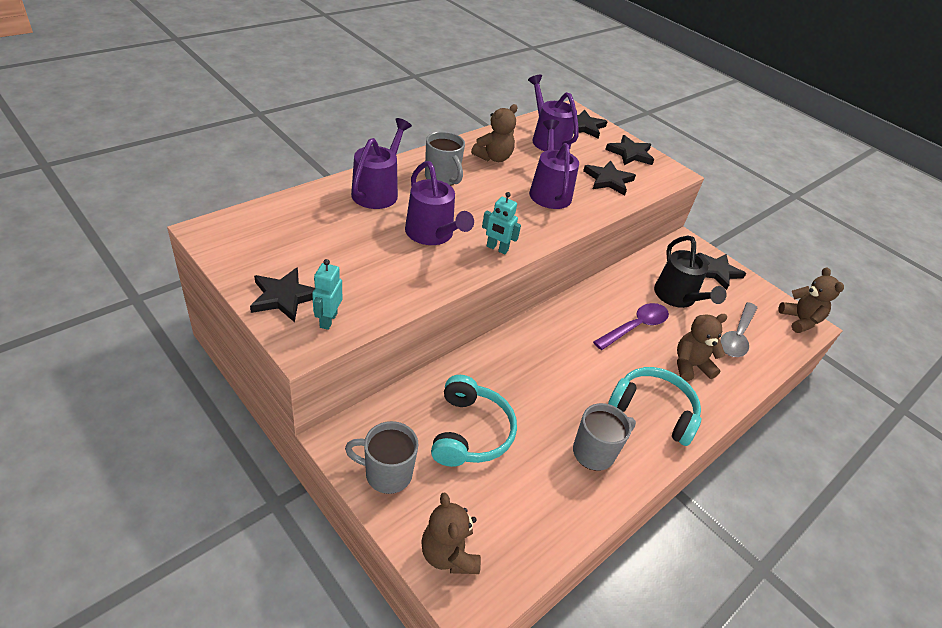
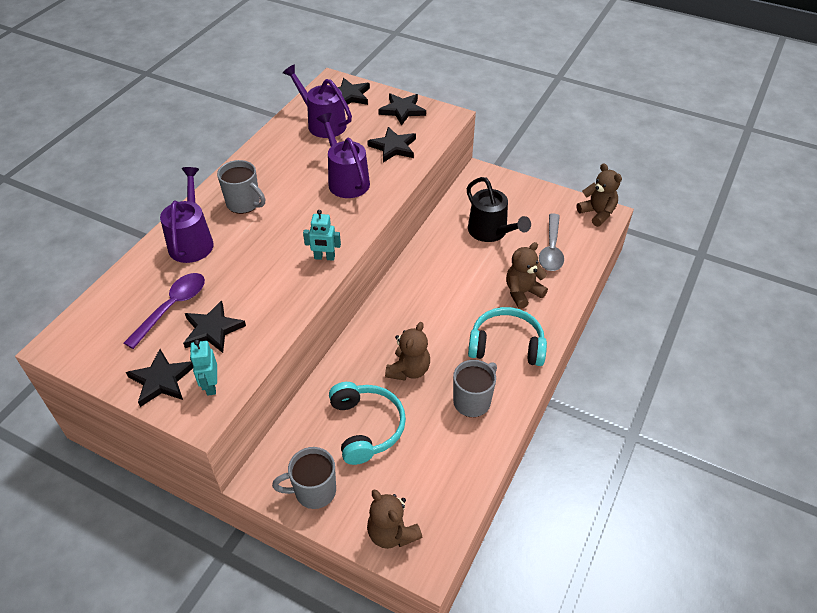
camera: 15 degrees left, 5 degrees up
purple watering can [405,161,474,245] -> none
brown teddy bear [471,104,517,162] -> brown teddy bear moved to [385,322,430,381]
purple spoon [593,303,669,350] -> purple spoon moved to [124,273,205,349]
black star [697,253,746,290] -> black star moved to [183,300,246,353]

